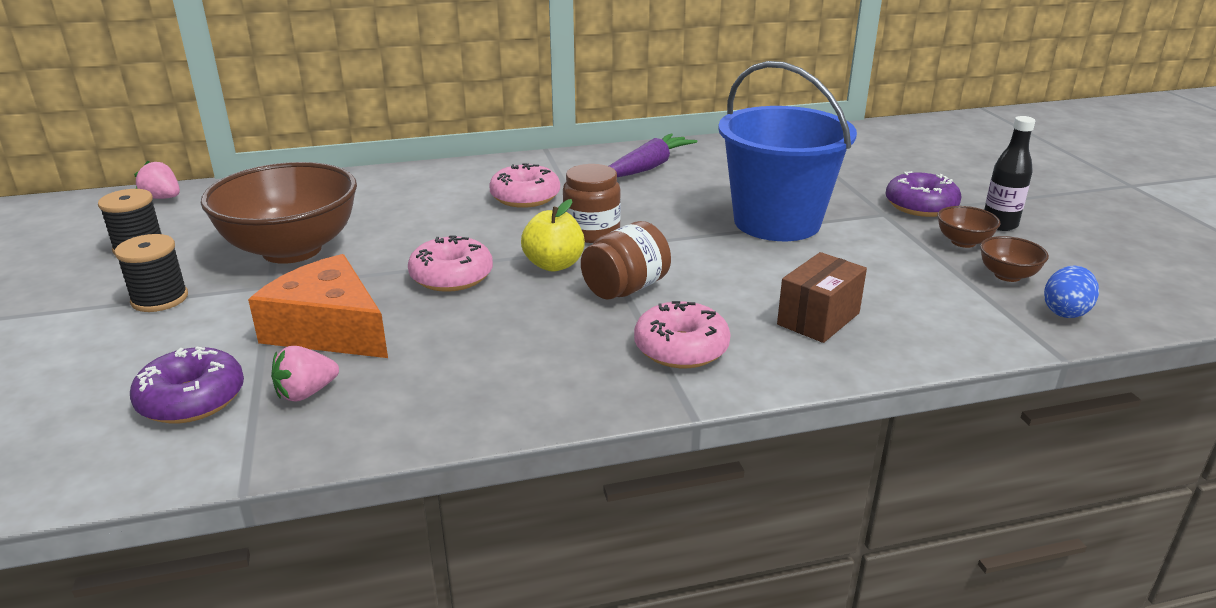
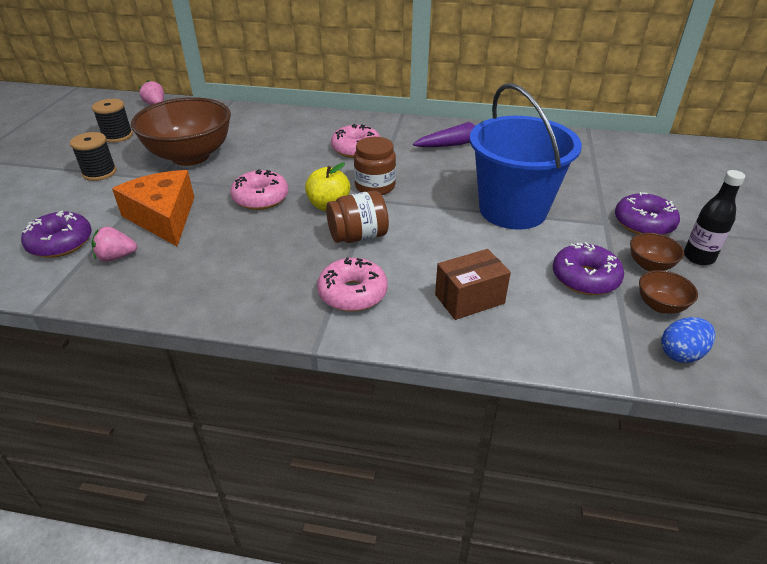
camera: 25 degrees right, 10 degrees up
none -> purple donut [553,242,624,295]

